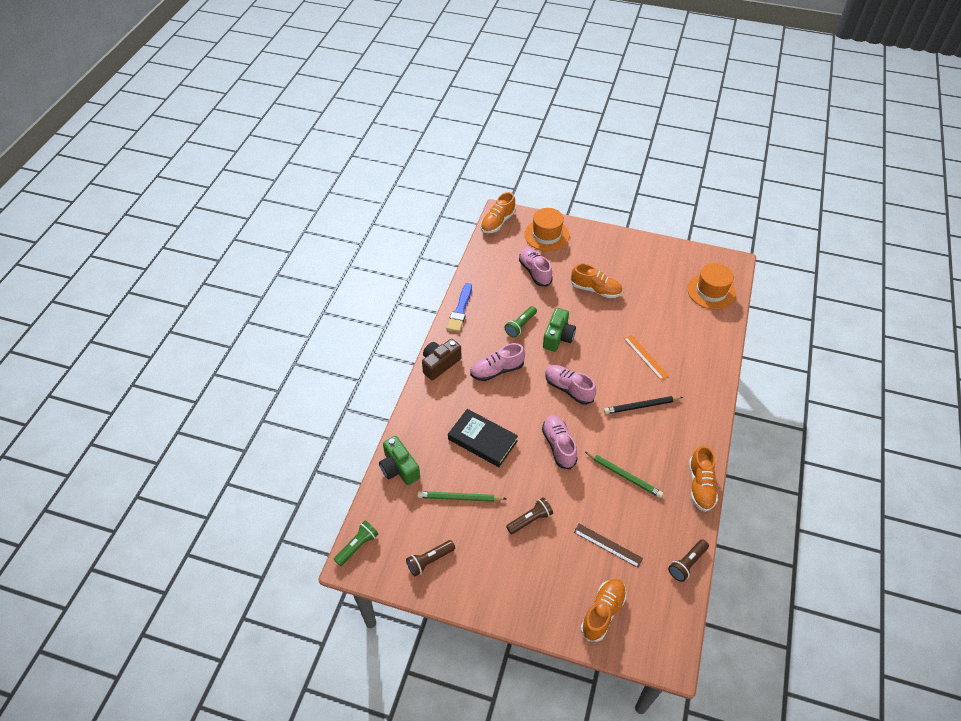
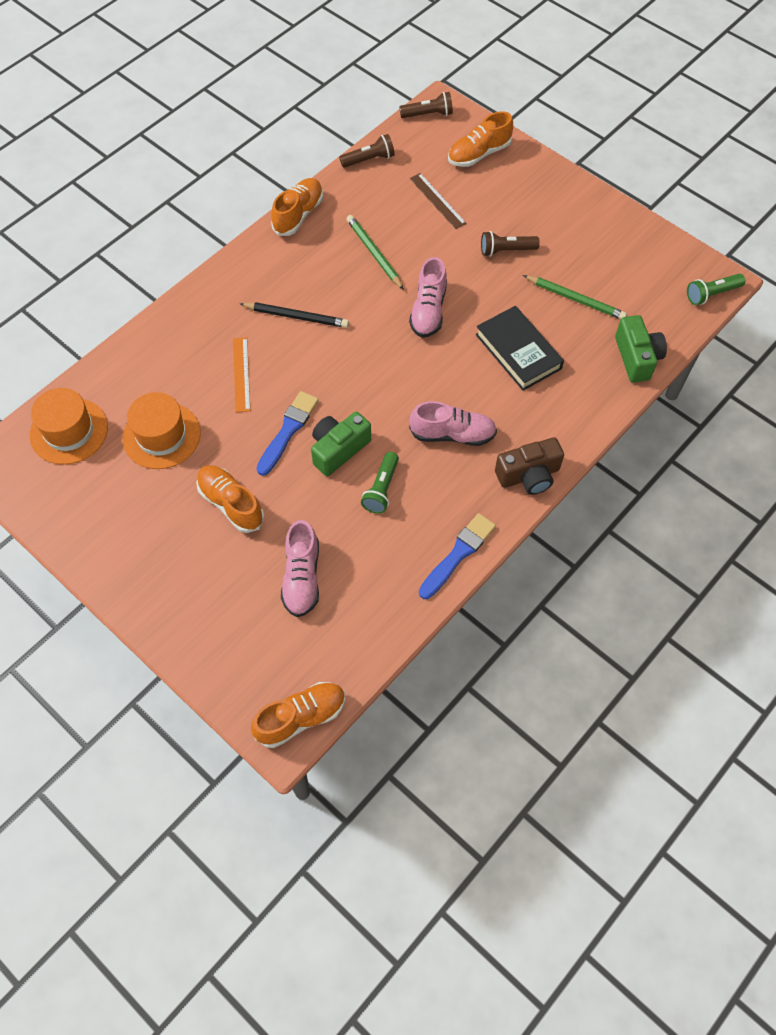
camera: 155 degrees left, 10 degrees up
brown flashlight [406,540,455,577] -> brown flashlight moved to [399,92,453,118]
green flashlight [505,306,537,338] -> green flashlight turned 135 degrees clockwise [361,452,399,514]
orange hat [524,208,569,251] -> orange hat moved to [122,392,201,469]
pink shoe [545,365,596,405] -> none
none -> blue brush [256,391,319,476]

